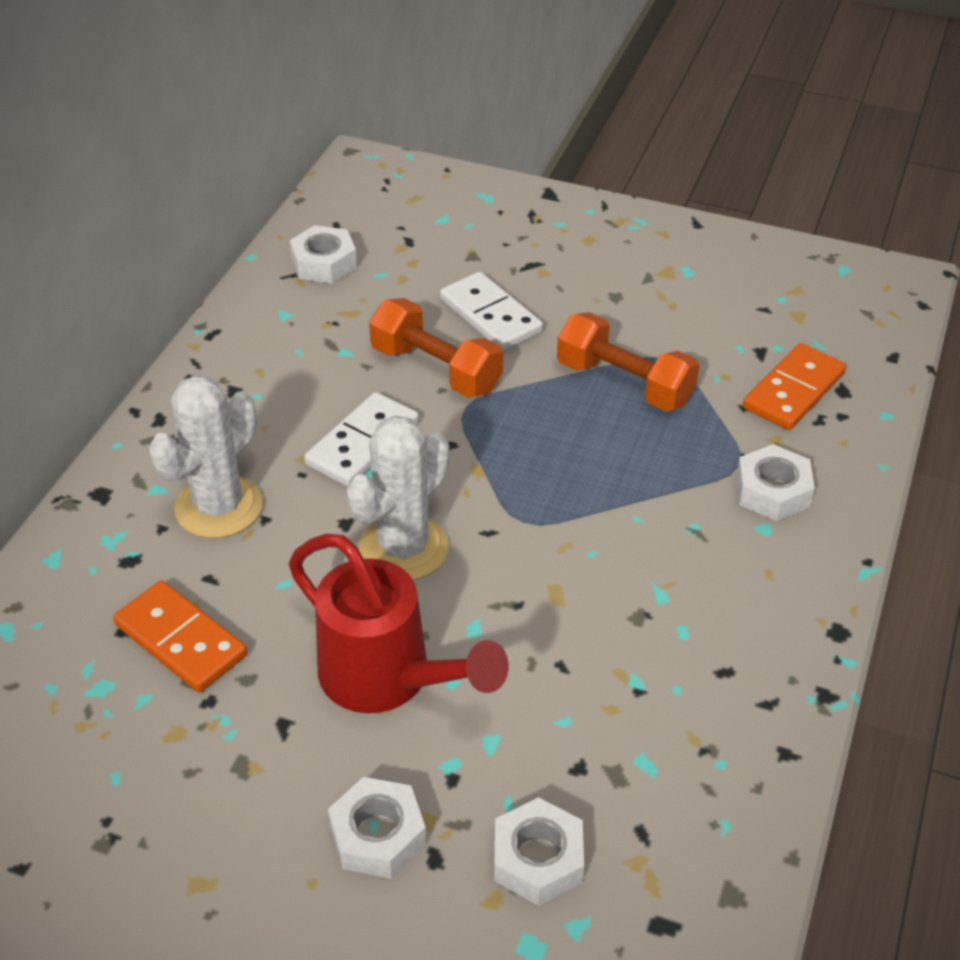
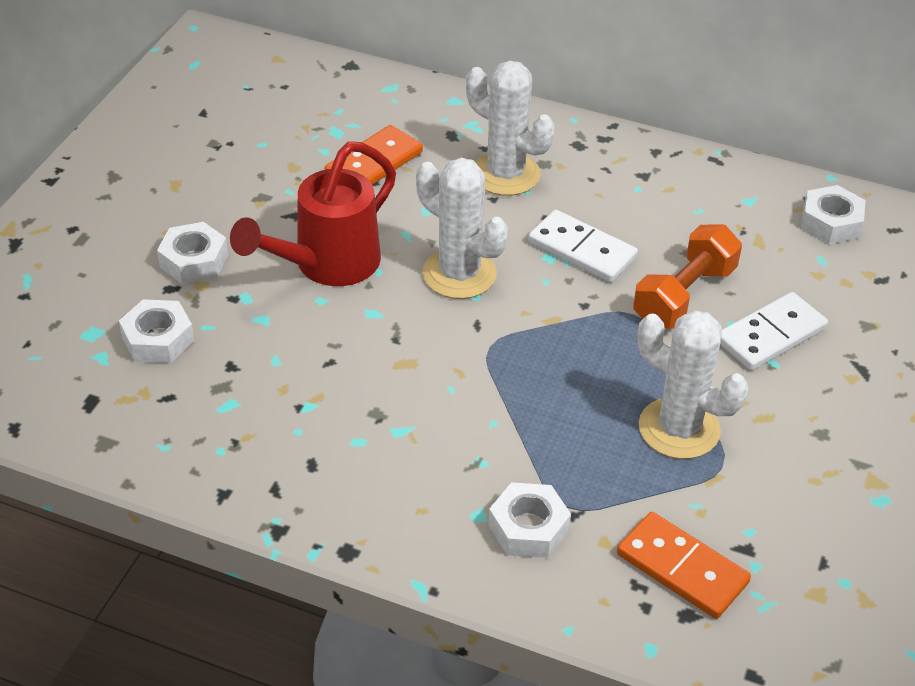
camera: 90 degrees right, 0 degrees up
orange dumbbell [557,312,699,411] -> white cactus [638,310,749,459]

